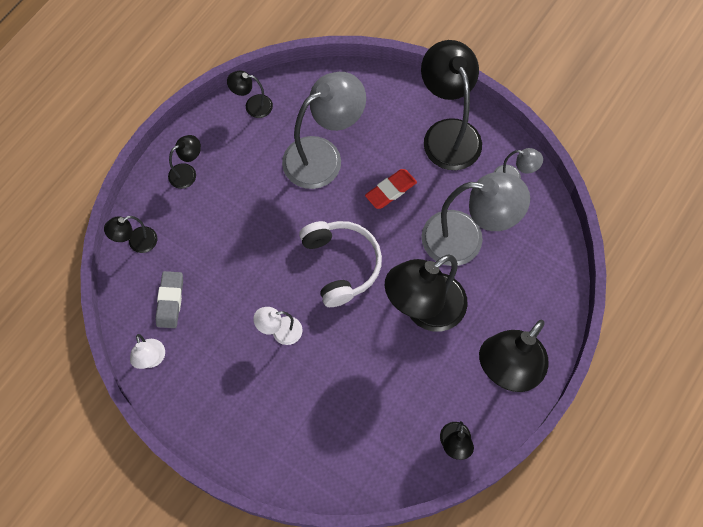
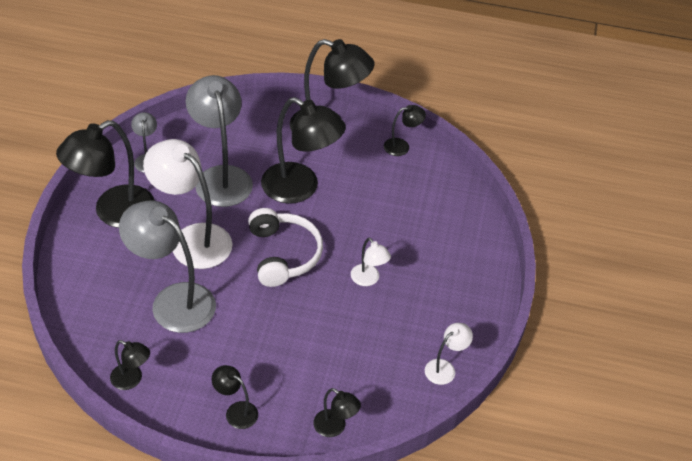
camera: 115 degrees left, 20 degrees down
grey eraser [155,271,183,328] -> none
black lamp [227,71,273,118] -> black lamp turned 45 degrees counterclockwise [110,340,150,390]
white headphones [299,221,382,307] -> white headphones turned 120 degrees clockwise [248,208,323,287]
red eraser [365,169,417,209] -> white lamp [143,139,233,269]

